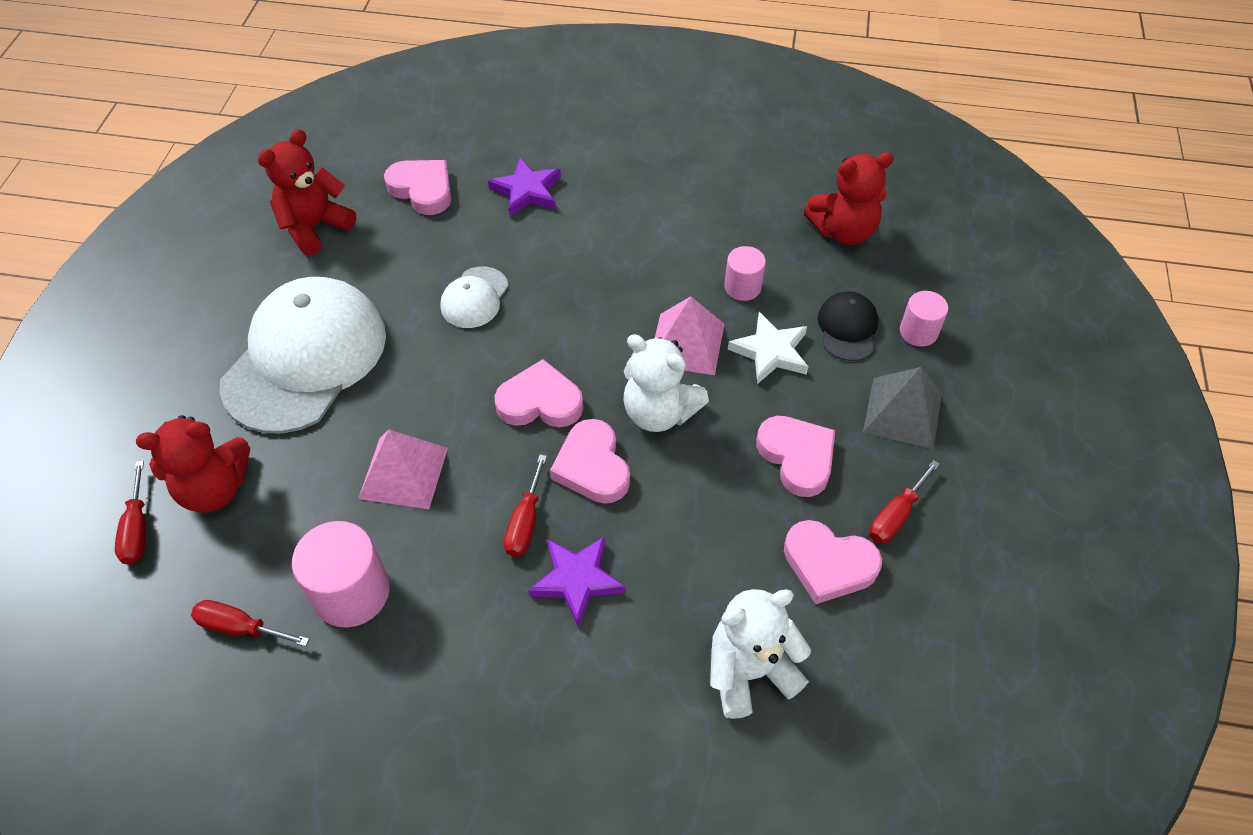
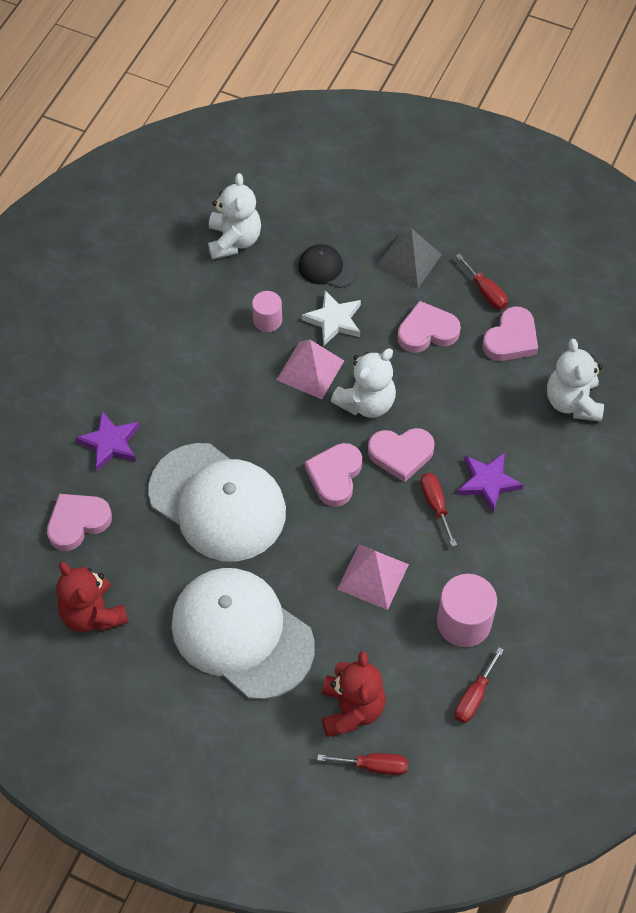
camera: 75 degrees left, 5 degrees up
white cap [440,266,509,328] -> white cap [148,443,286,561], size x2.20
red screwdriver [504,455,547,557] -> red screwdriver turned 135 degrees counterclockwise [420,473,457,546]
red teddy bear [804,152,894,245] -> white teddy bear [208,173,261,259]
pink cylinder [900,291,948,347] -> none

